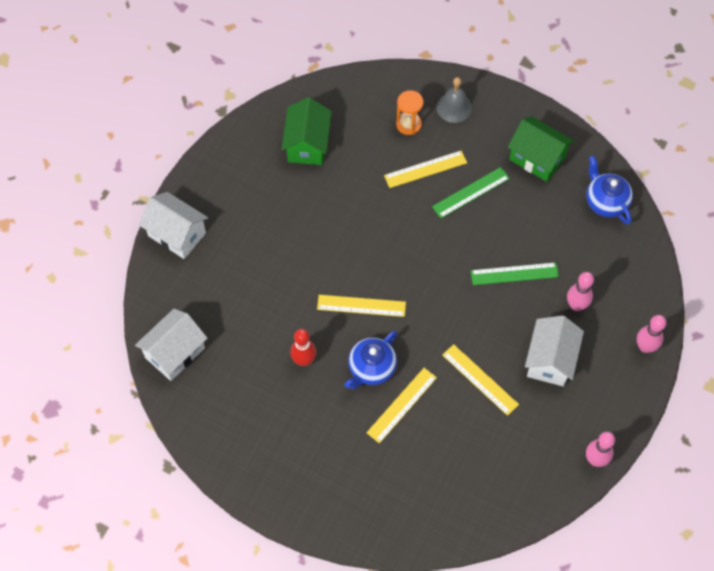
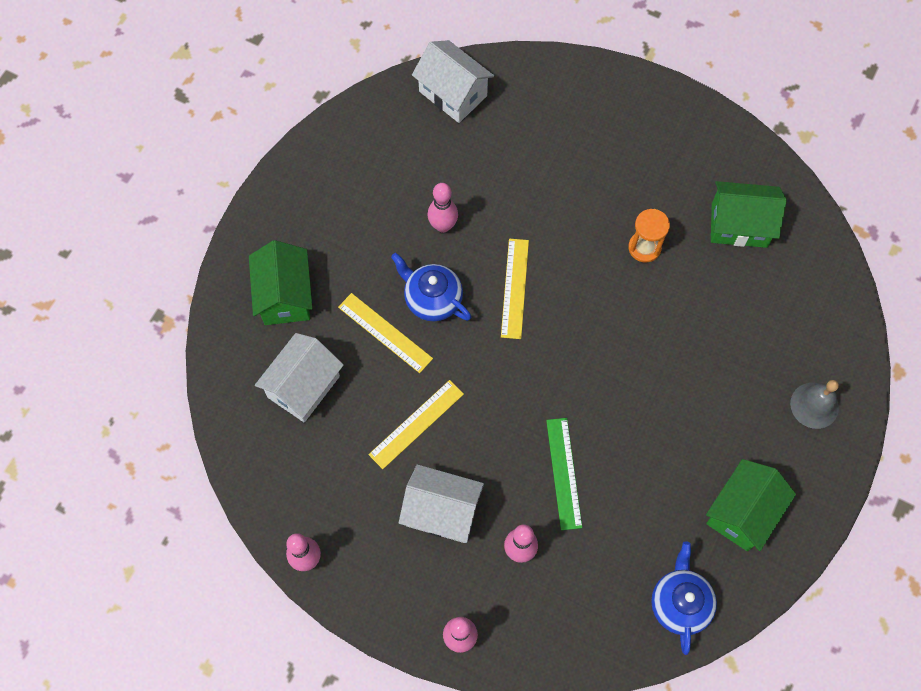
camera: 90 degrees right, 5 degrees up
white house [139,192,208,259] -> white house moved to [255,333,344,422]
red bowling pin [290,329,316,366] -> pink bowling pin [427,183,458,233]
yellow ruler [384,150,467,188] -> none
orange hourglass [396,90,423,135] -> orange hourglass moved to [628,209,670,263]
green ruler [432,167,510,218] -> none
blue teapot [586,155,633,224] -> blue teapot turned 60 degrees counterclockwise [651,541,717,655]
none -> green house [249,240,312,325]

